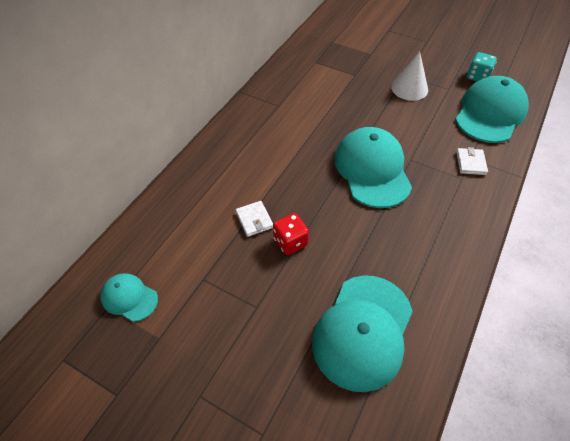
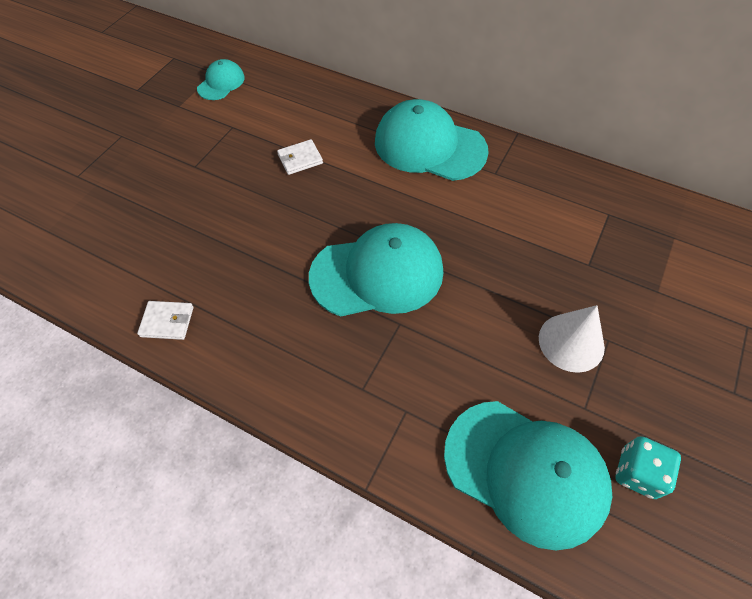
camera: 90 degrees right, 5 degrees up
red dice [273,213,309,255] -> none
turquoise cap [312,275,413,392] -> turquoise cap moved to [375,99,489,181]
white wallet [456,147,488,175] -> white wallet moved to [137,301,194,340]

